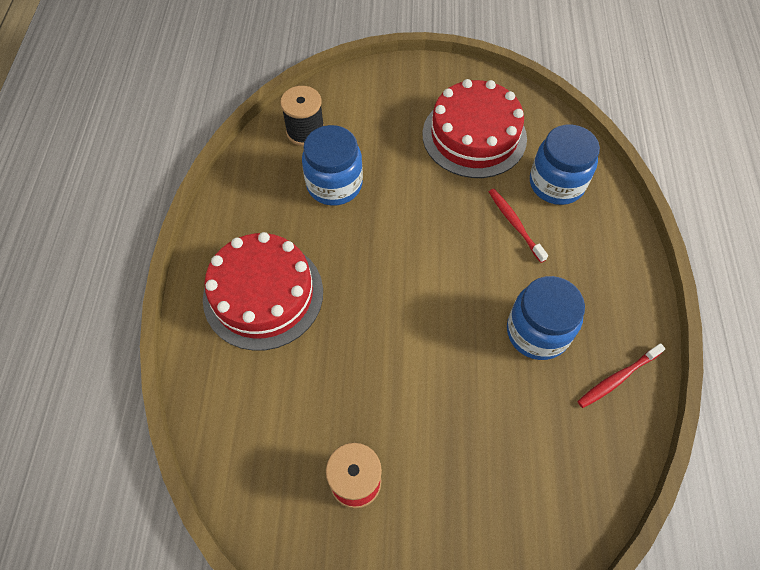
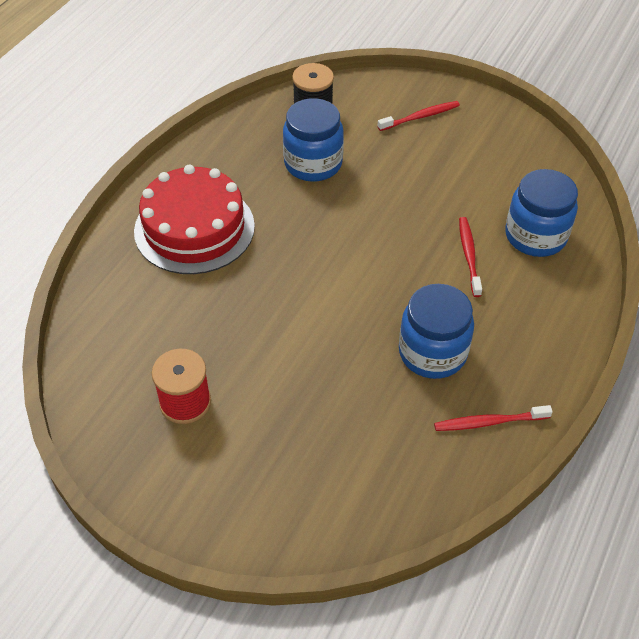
camera: 25 degrees right, 10 degrees down
red cake [422,79,527,178] -> none
none -> red toothbrush [377,101,460,131]

